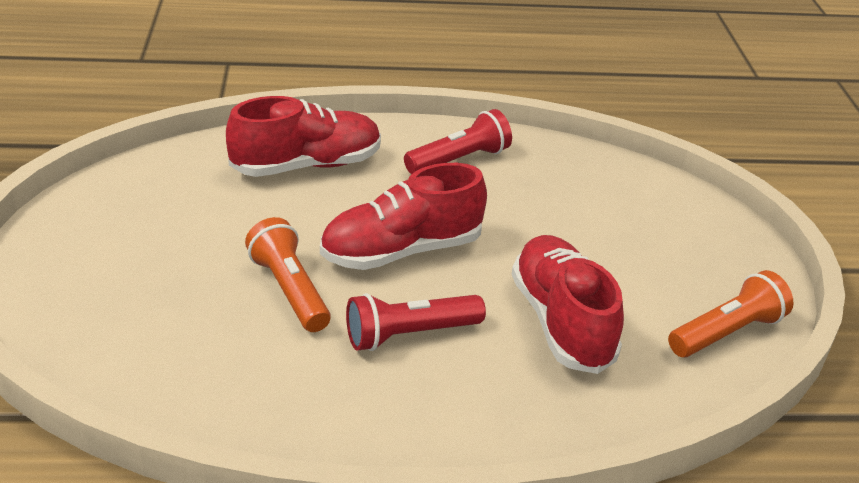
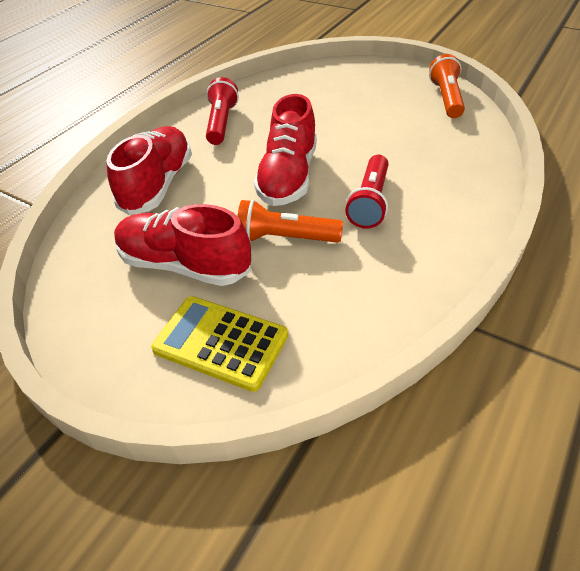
camera: 50 degrees left, 10 degrees up
red shoe [512,235,624,374] -> red shoe moved to [114,204,251,286]
none -> yellow calculator [151,296,288,392]

